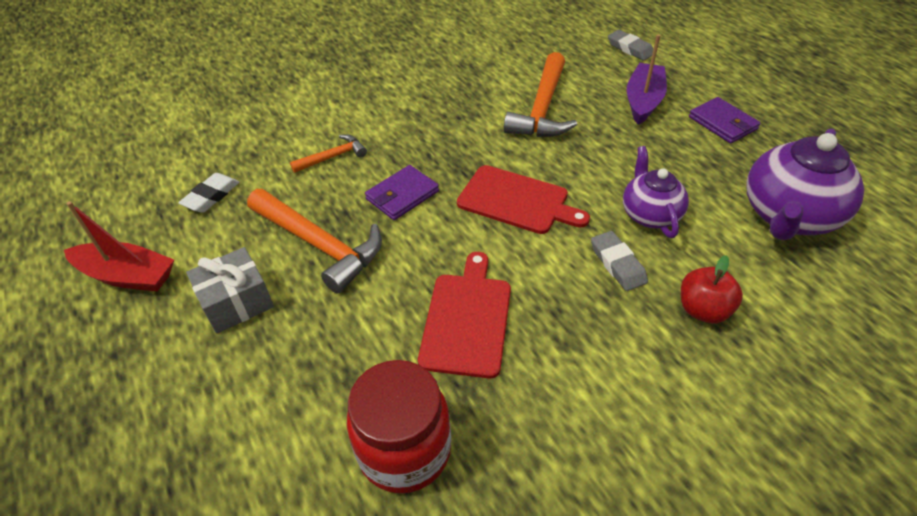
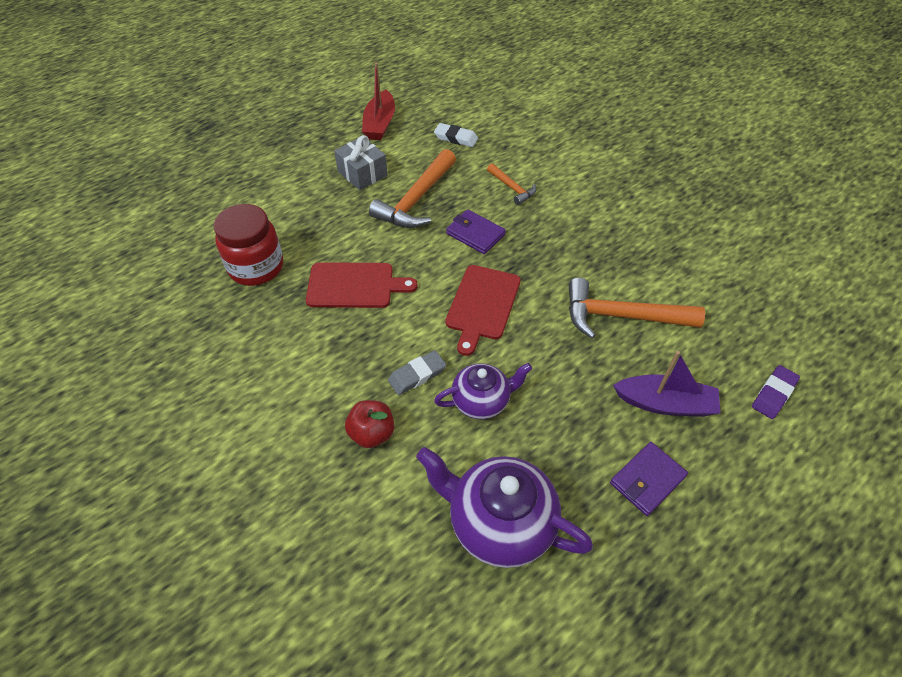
camera: 80 degrees right, 5 degrees up
grey eraser [608,30,653,61] -> purple eraser [752,365,800,419]

